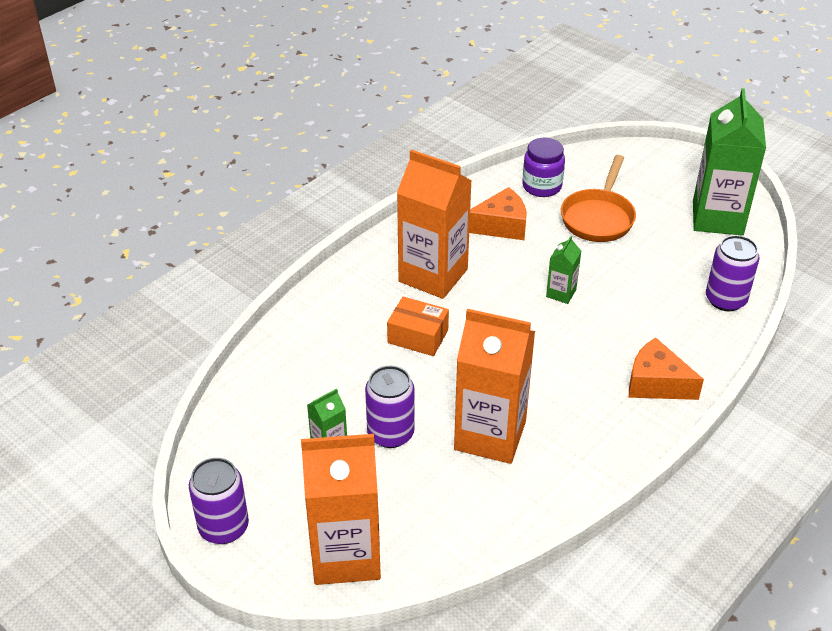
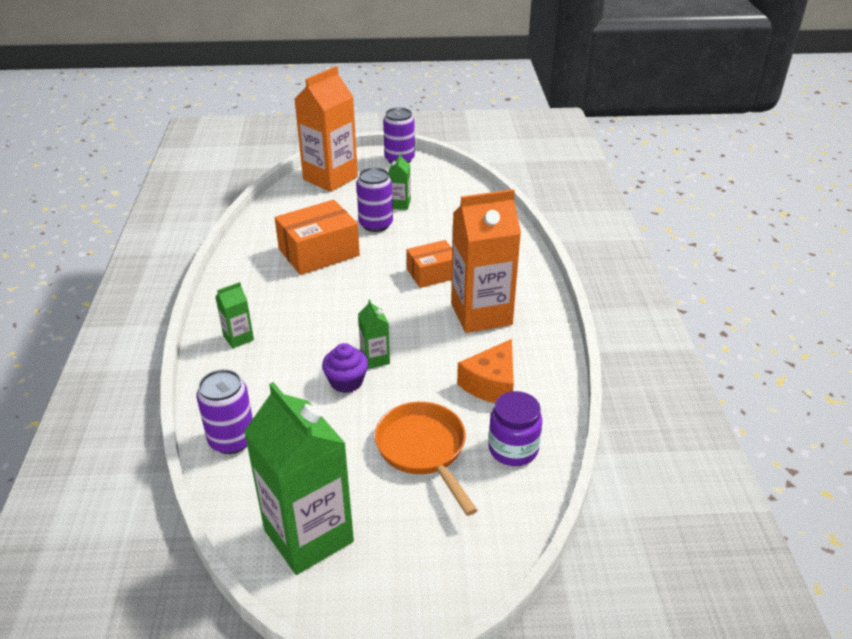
camera: 135 degrees right, 5 degrees down
orange carton [454,309,535,464] -> orange box [275,200,360,275]
orange cheese [629,337,704,400] -> green carton [215,282,254,348]
none -> purple cupcake [322,343,368,393]

